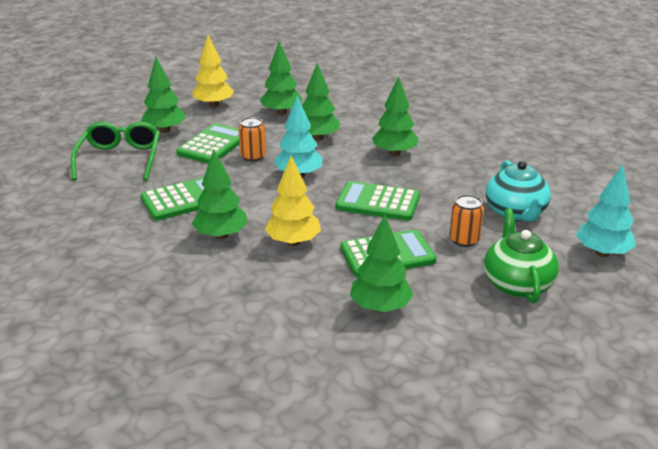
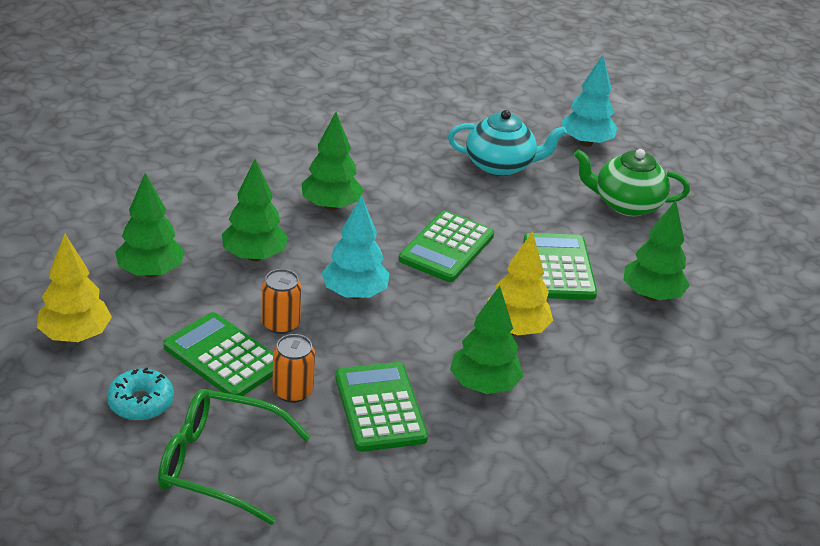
camera: 80 degrees left, 5 degrees up
green tree [141,57,186,133] -> turquoise donut [107,367,174,420]
orange can [450,194,484,247] -> orange can moved to [273,334,315,403]

